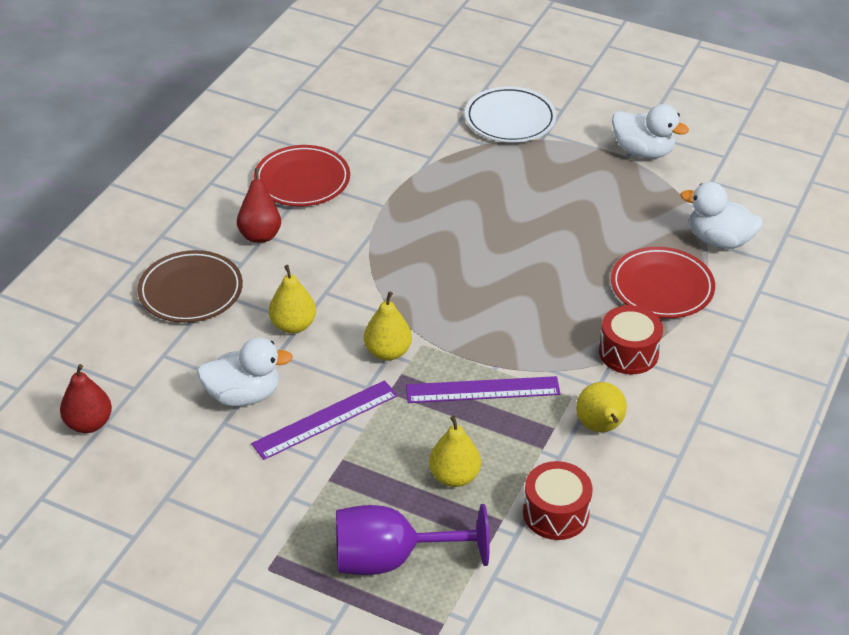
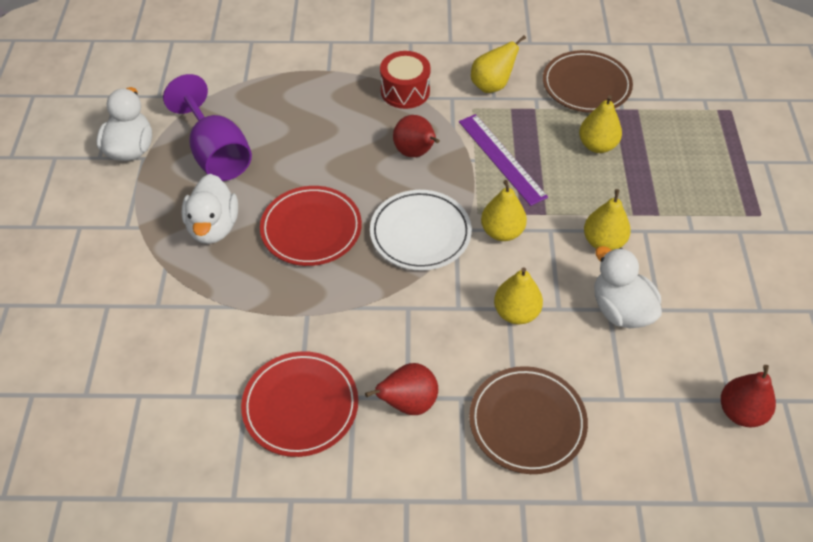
camera: 115 degrees left, 10 degrees up
purple ruler [251,380,398,460] -> yellow pear [584,189,631,250]
purple goblet [336,504,490,575] -> purple goblet moved to [163,74,252,181]
white plate [465,86,557,143] -> white plate moved to [370,190,472,271]
red drum [523,461,593,540] -> brown plate [543,50,633,113]
red plate [611,247,715,318] -> red plate moved to [260,186,362,266]
white duck [680,182,763,249] -> white duck moved to [182,174,238,244]
none -> red pear [393,115,440,157]

